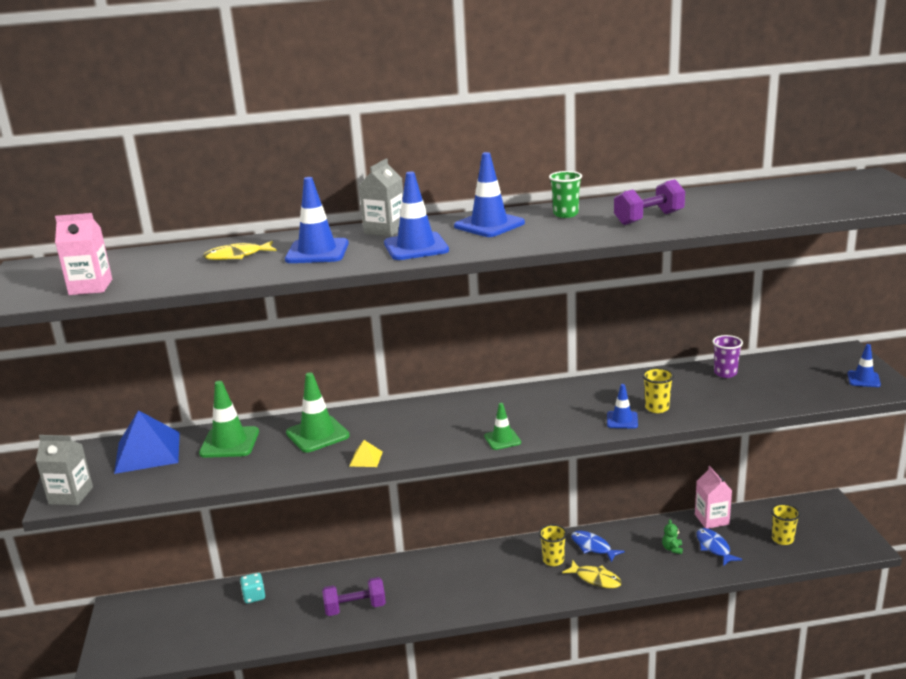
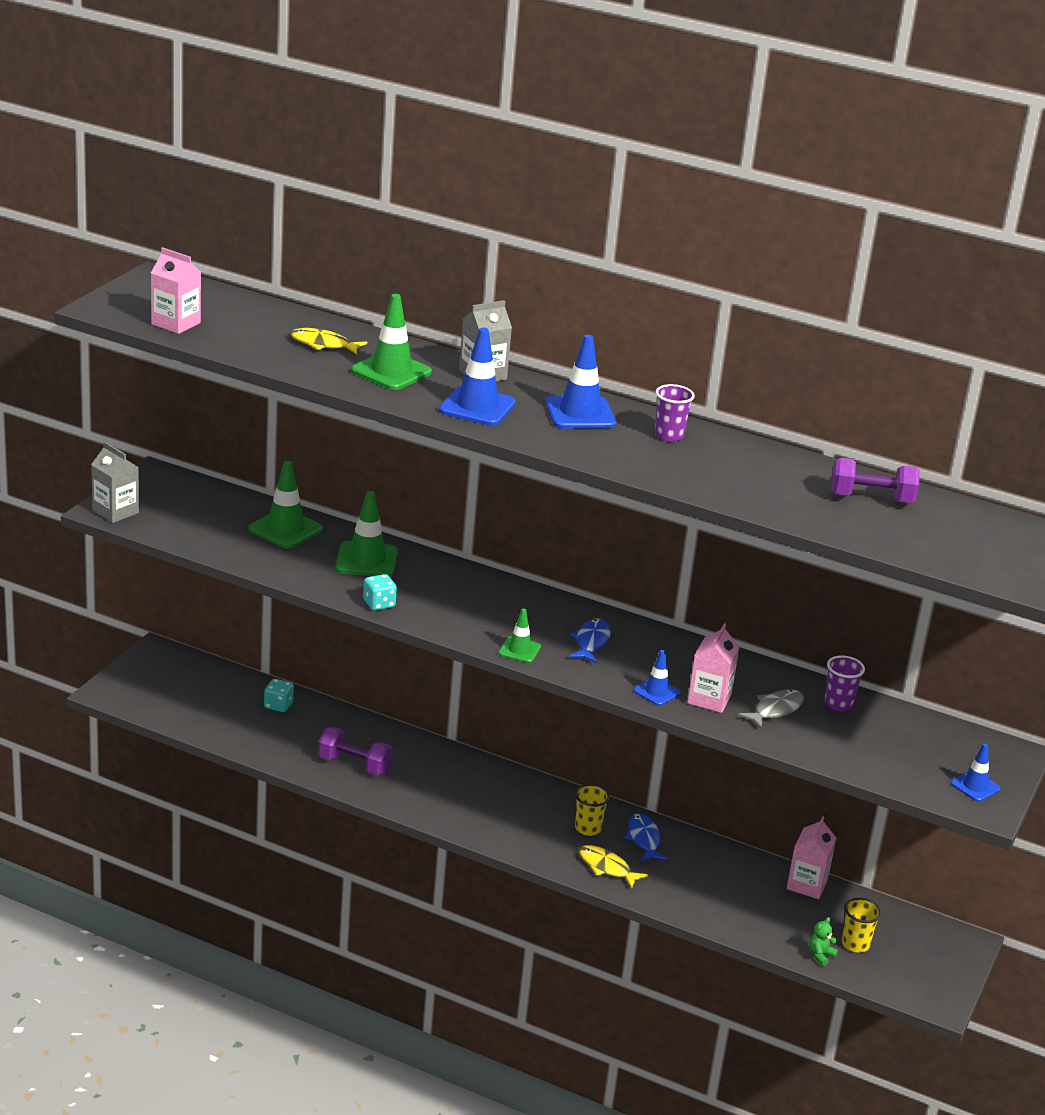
camera: 30 degrees right, 5 degrees up
blue pyramid [114,410,180,474] -> none
blue traffic cone [285,177,349,263] -> green traffic cone [351,294,432,390]
yellow pyramid [349,440,383,467] -> turquoise dice [363,574,397,611]
green cup [549,171,582,218] -> purple cup [655,384,695,442]
yellow fish [562,560,622,588] -> yellow fish turned 150 degrees clockwise [579,845,648,889]
purple dumbbell [614,179,685,225] -> purple dumbbell moved to [831,458,920,504]
yellow cup [642,368,674,413] -> pink carton [687,623,740,713]
green teddy bear [662,519,683,554] -> green teddy bear moved to [809,917,838,966]
blue fish [697,528,742,566] -> blue fish moved to [569,618,611,663]
none -> grey fish [738,689,804,729]

